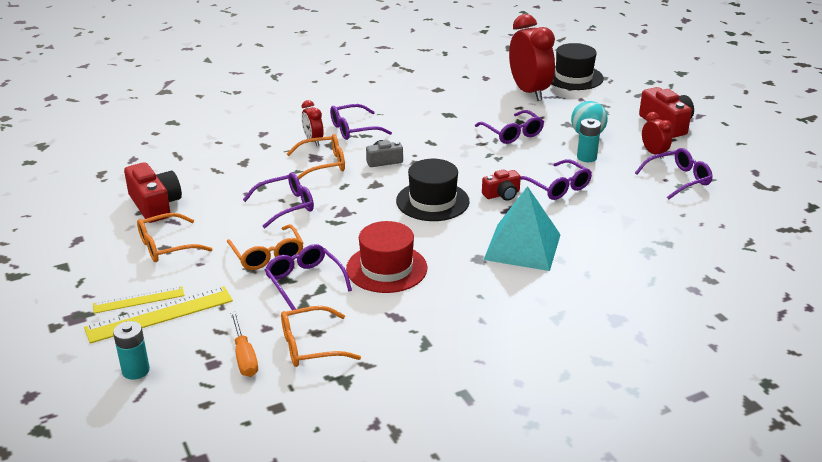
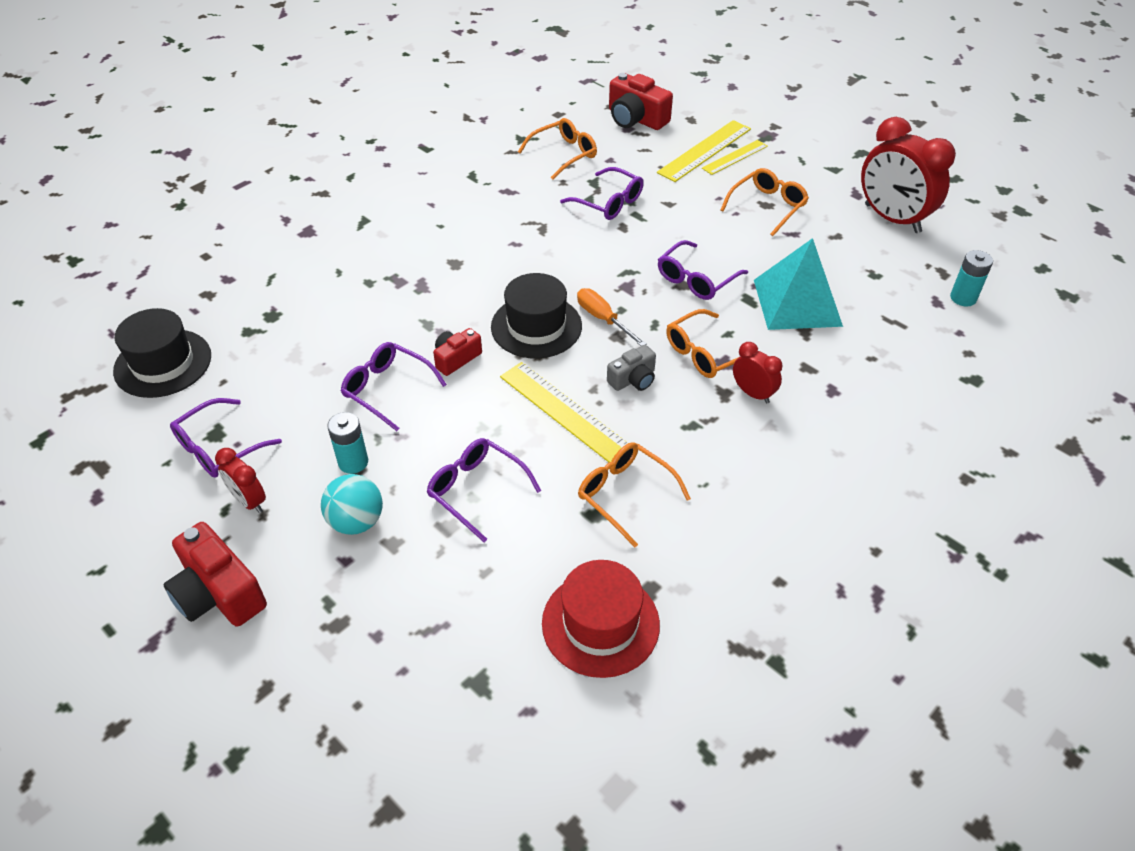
camera: 160 degrees right, 15 degrees up
turquoise battery [113,321,150,380] -> turquoise battery moved to [950,250,993,307]
red camera [124,162,182,223] -> red camera moved to [609,73,673,130]
orange glasses [227,224,304,270] -> orange glasses moved to [578,442,691,548]
orange screwdriver [230,311,258,377] -> orange screwdriver moved to [577,288,646,346]
purple glasses [330,104,392,140] -> none
red hat [346,221,427,293] -> red hat moved to [542,560,660,678]
turquoise pyramid [484,186,561,271] -> turquoise pyramid moved to [754,238,843,330]
red clock [509,14,555,101] -> red clock moved to [861,117,956,233]
black hat [551,43,604,90] -> black hat moved to [113,308,211,398]
none -> yellow ruler [500,362,628,462]

